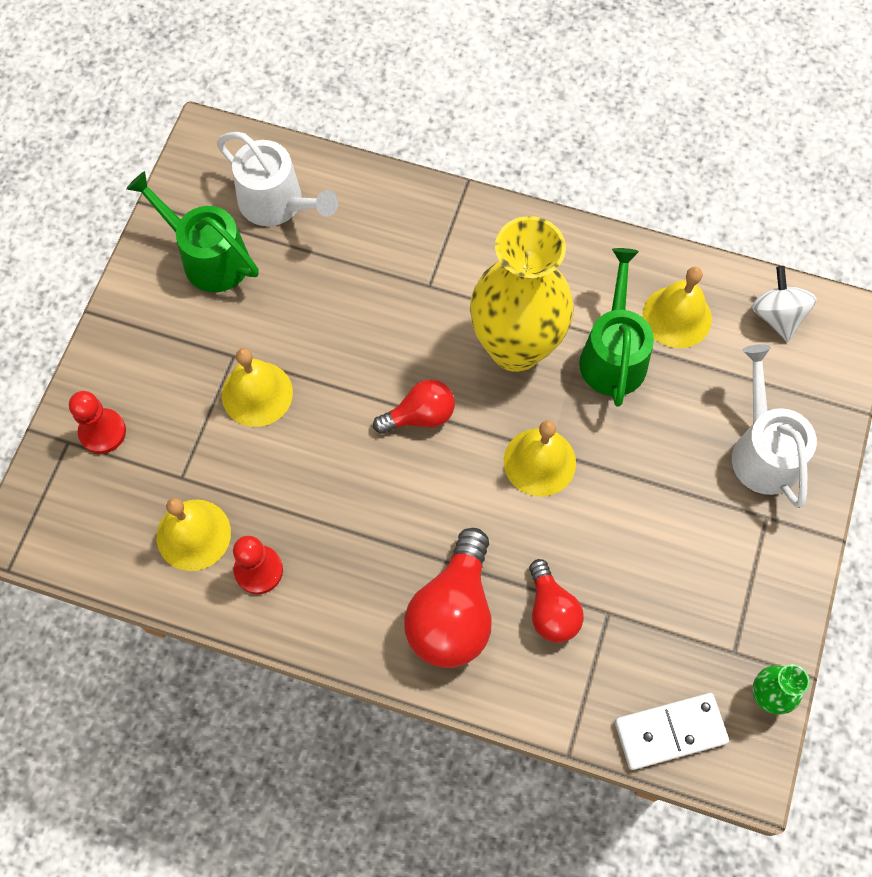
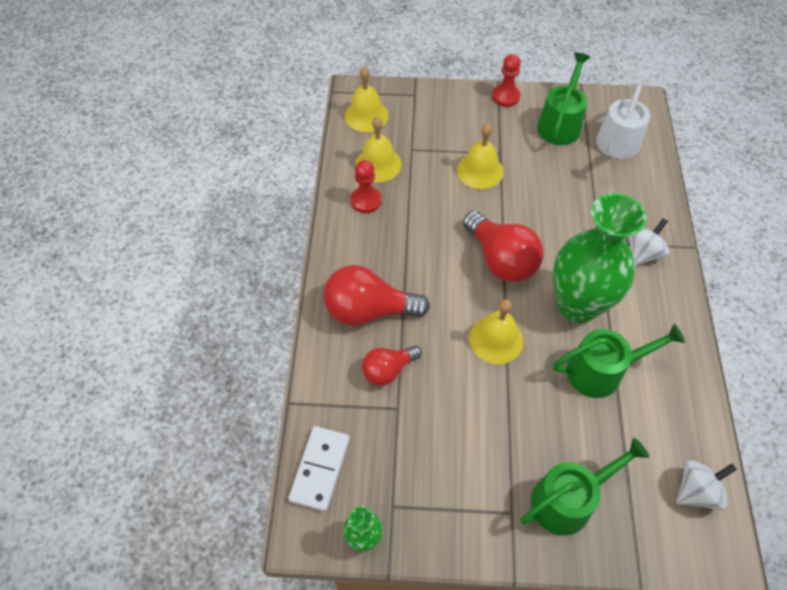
camera: 75 degrees right, 10 degrees down
red pawn [69,391,126,454] -> red pawn moved to [492,54,521,107]
red light bulb [373,379,455,434] -> red light bulb [463,211,544,282], size x1.67
yellow vase [470,216,574,372] -> green vase [553,193,647,323]
white domino [615,693,729,770] -> white domino turned 45 degrees clockwise [288,426,350,512]
yellow bell [642,267,712,348] -> yellow bell moved to [345,66,389,132]
white watering can [732,344,817,508] -> green watering can [521,438,649,536]
none -> white spinning top [629,218,670,266]

